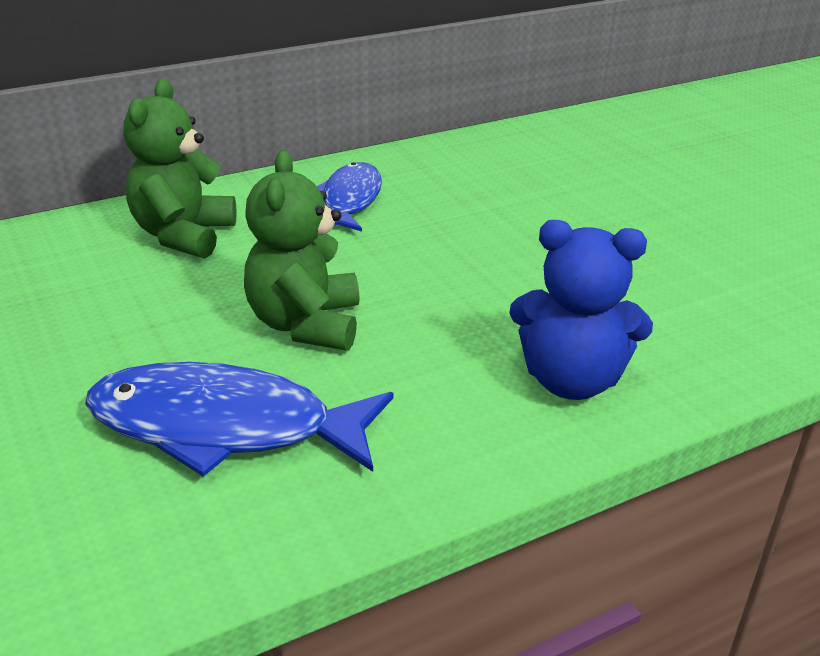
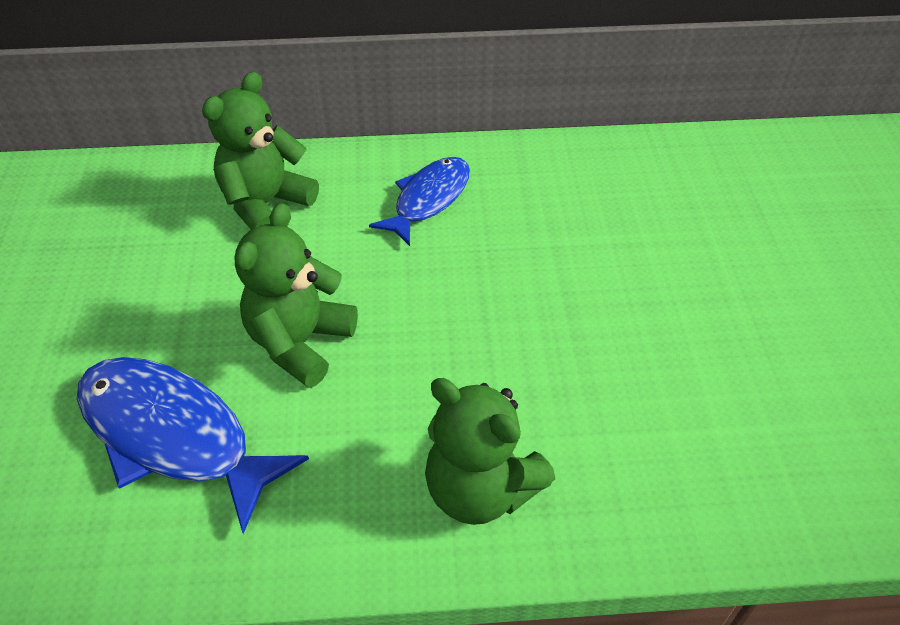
camera: 25 degrees right, 15 degrees up
blue teddy bear [509,220,653,400] -> green teddy bear [425,378,555,525]

